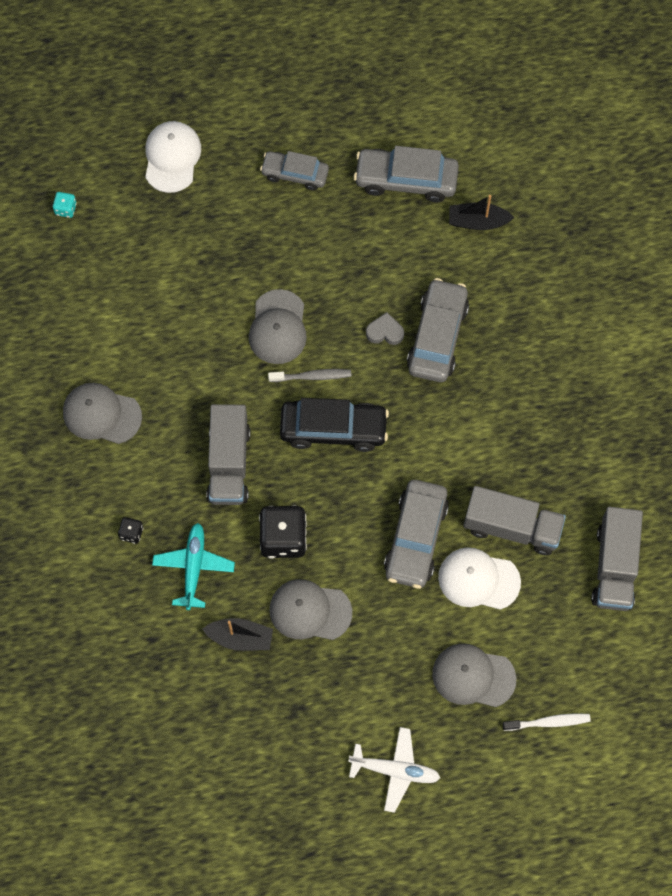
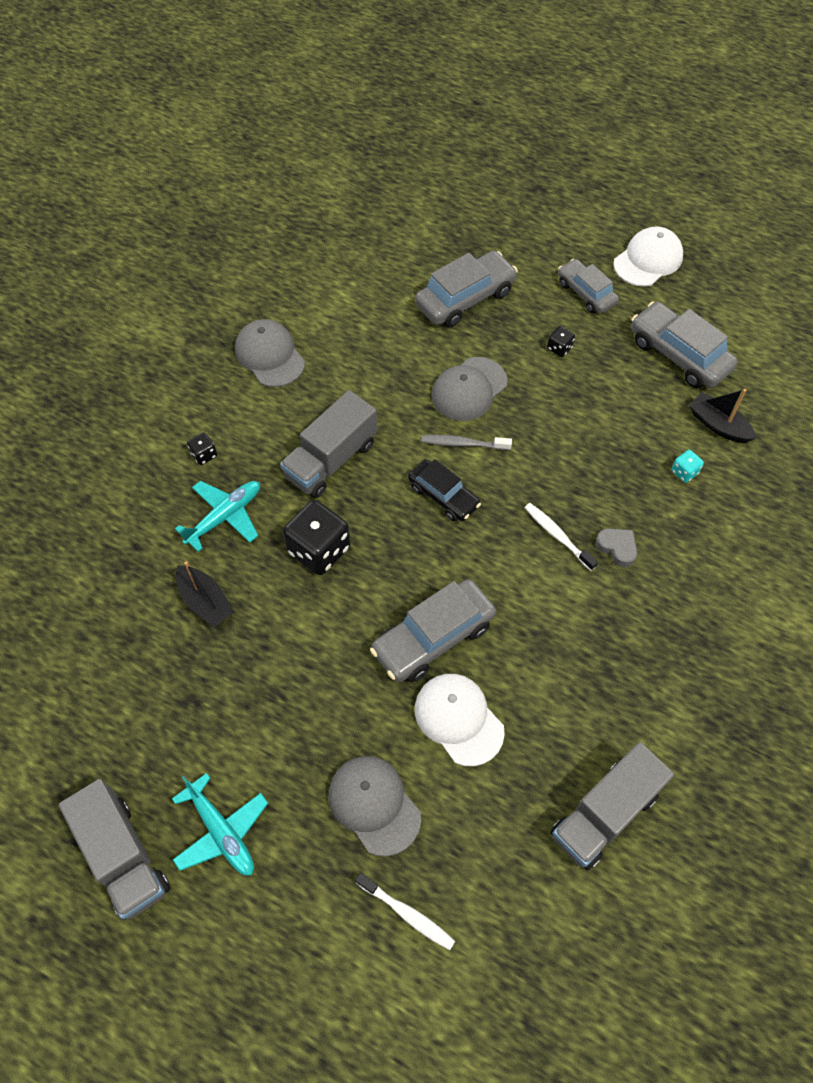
camera: 40 degrees right, 10 degrees down
turquoise dice [53,192,77,218] -> turquoise dice moved to [671,450,704,483]
white cap [145,121,201,193] -> white cap moved to [613,226,683,286]
grey toothbrush [268,369,351,382] -> grey toothbrush turned 150 degrees clockwise [421,435,512,450]
grey cap [269,579,352,640] -> none
black car [280,398,389,452] -> black car [408,459,481,521], size x0.65
white plane [348,727,440,813] -> turquoise plane [172,773,268,876]
grey heart [366,312,404,345] -> grey heart moved to [596,528,637,567]
grey car [407,278,469,382] -> grey car moved to [415,251,518,327]
grey truck [463,486,566,555] -> grey truck moved to [59,779,170,920]
none -> white toothbrush [525,503,598,571]
none -> black dice [547,326,575,357]

